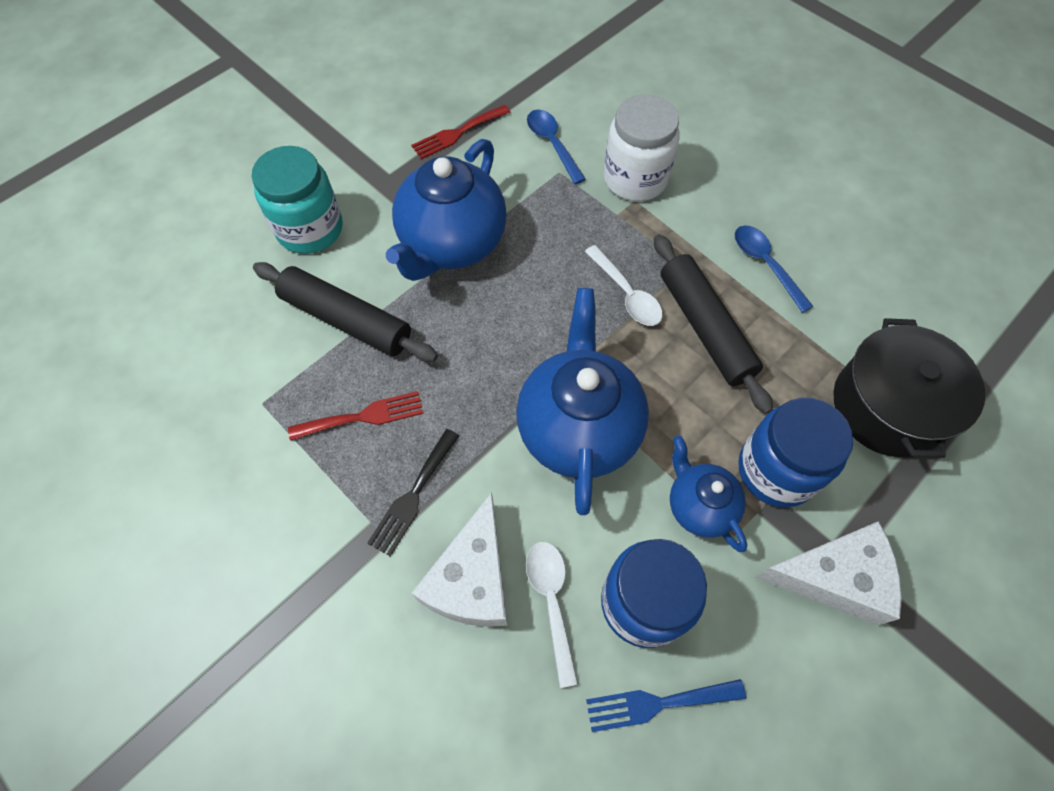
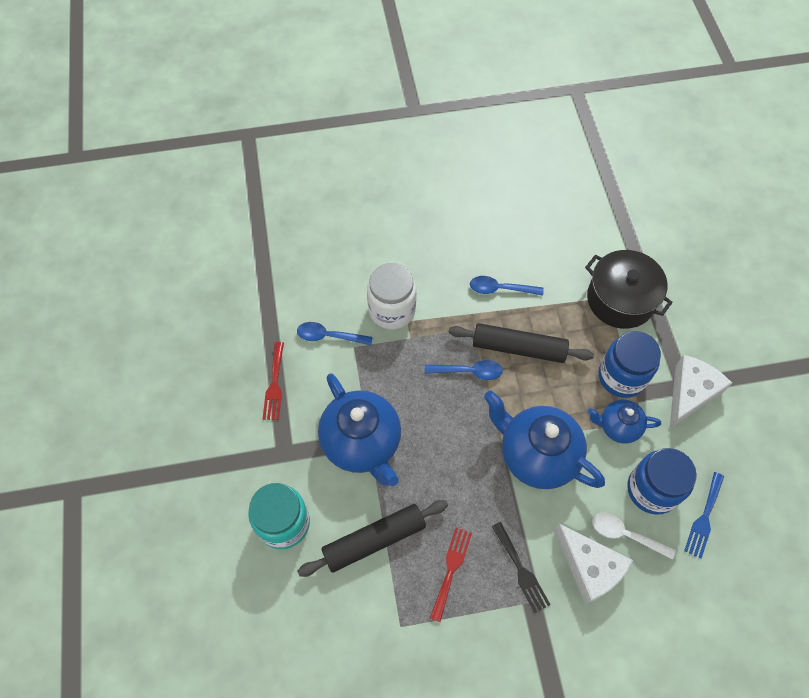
camera: 55 degrees left, 0 degrees up
white spoon [585,245,663,326] -> blue spoon [425,360,503,380]

